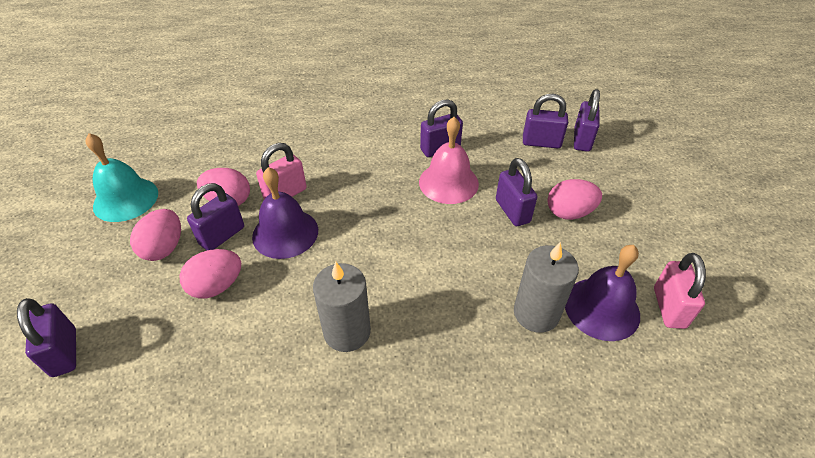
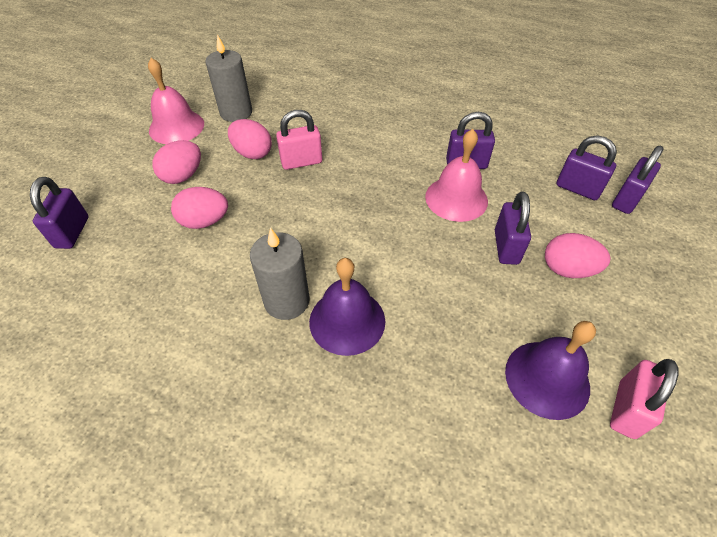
camera: 25 degrees right, 5 degrees up
turquoise bell [86,133,158,222] -> pink bell [148,58,204,144]
purple padlock [187,183,244,250] -> none
purple bell [252,167,318,259] -> purple bell moved to [309,258,385,356]
grey candle [514,242,579,333] -> grey candle moved to [205,35,252,122]

